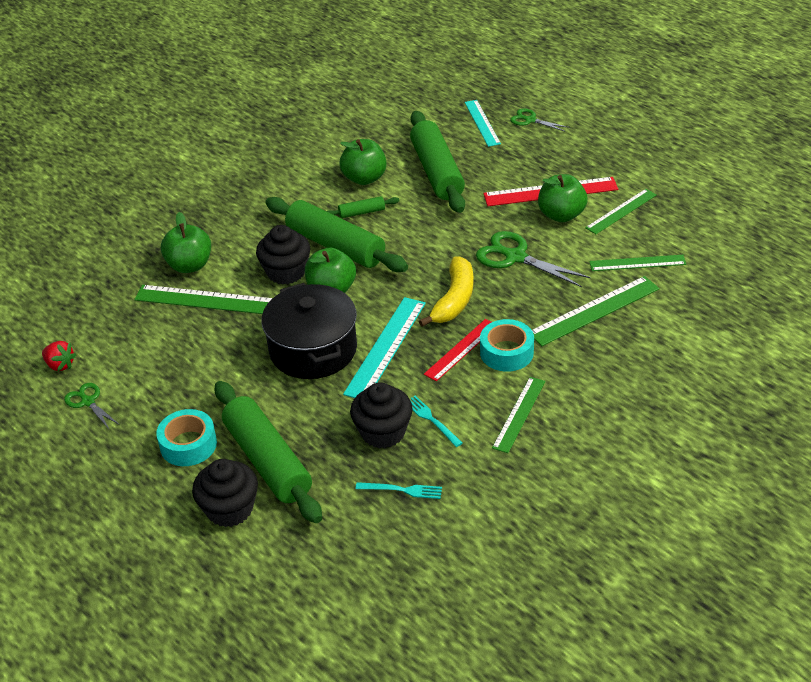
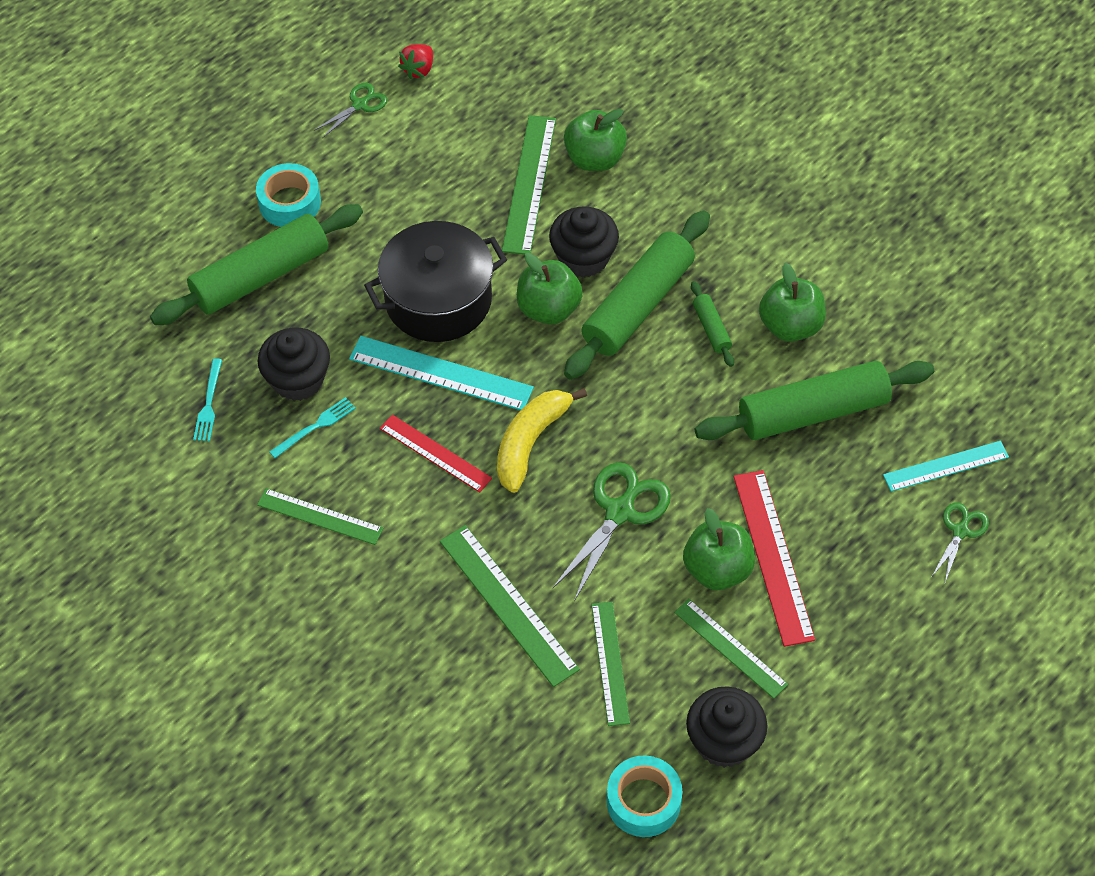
camera: 85 degrees right, 15 degrees up
black cupcake [192,459,258,527] -> black cupcake moved to [686,686,767,768]
yellow banana [419,256,474,327] -> yellow banana turned 105 degrees clockwise [497,388,587,493]
turquoise tape [480,319,534,372] -> turquoise tape moved to [607,755,682,837]

